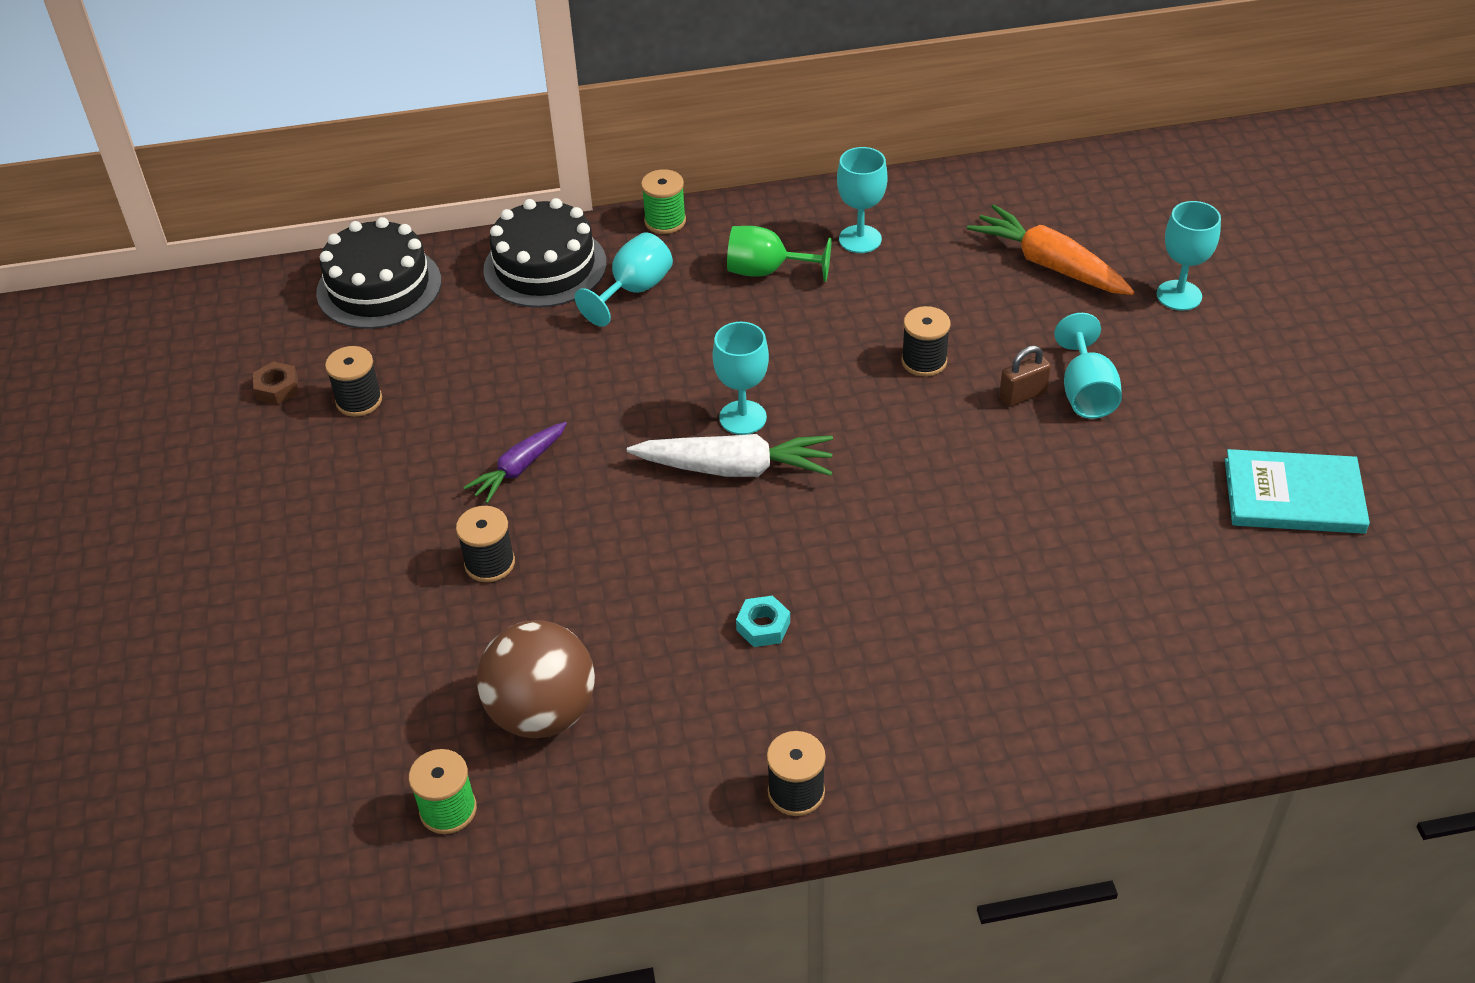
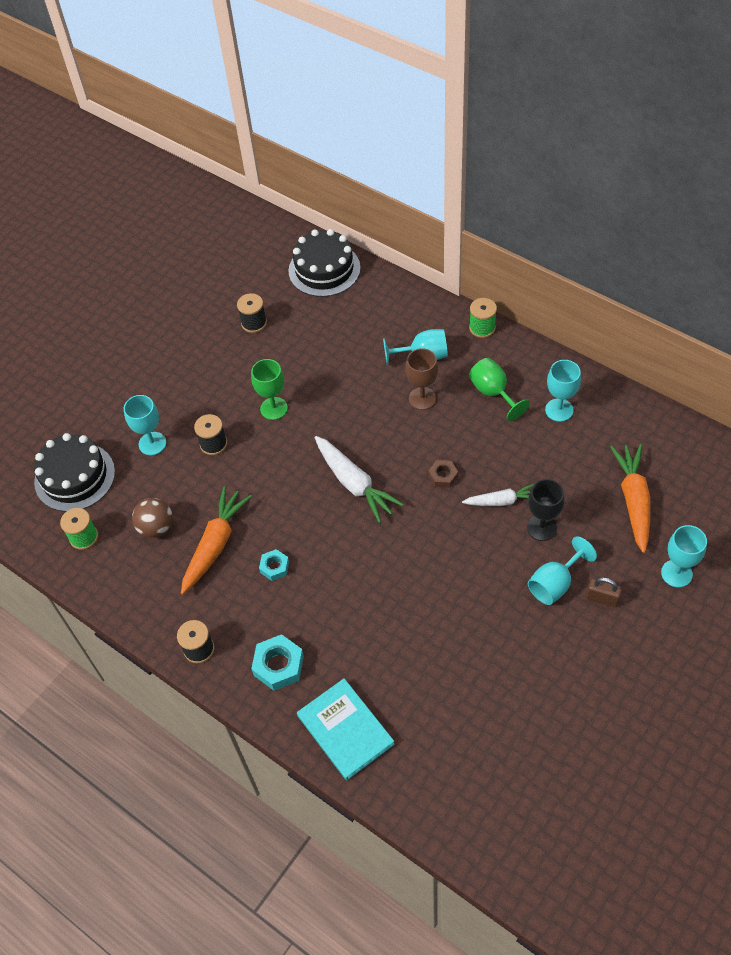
camera: 50 degrees right, 10 degrees up
brown nut [253,361,299,405] -> brown nut moved to [428,460,458,488]
purple carrot [464,422,567,504] -> green goblet [251,359,288,420]
brown ball [477,620,595,738] -> brown ball [132,498,173,538], size x0.65
black cake [483,198,607,308] -> black cake moved to [34,433,115,512]
turquoise goblet [713,322,769,435] -> turquoise goblet moved to [124,395,166,455]
black spool [901,306,950,377] -> white carrot [462,484,534,506]
brown padlock [999,345,1051,407] -> brown padlock moved to [586,577,622,608]
turquoise book [1225,449,1370,534] -> turquoise book moved to [297,678,395,780]
none -> orange carrot [181,486,252,595]
none -> turquoise nut [251,634,304,691]
none -> brown goblet [406,348,438,410]
none -> black goblet [527,479,564,541]

